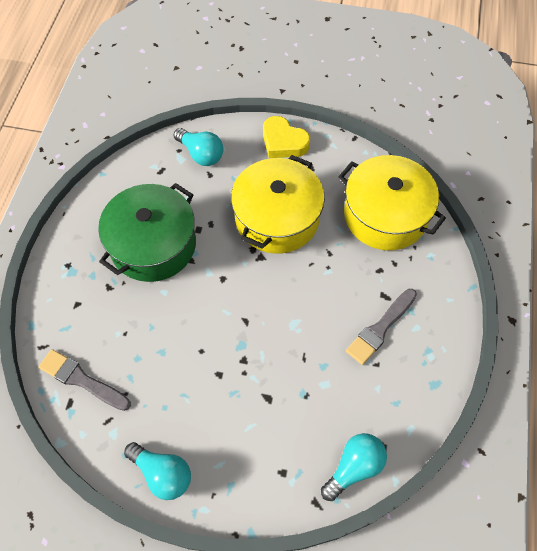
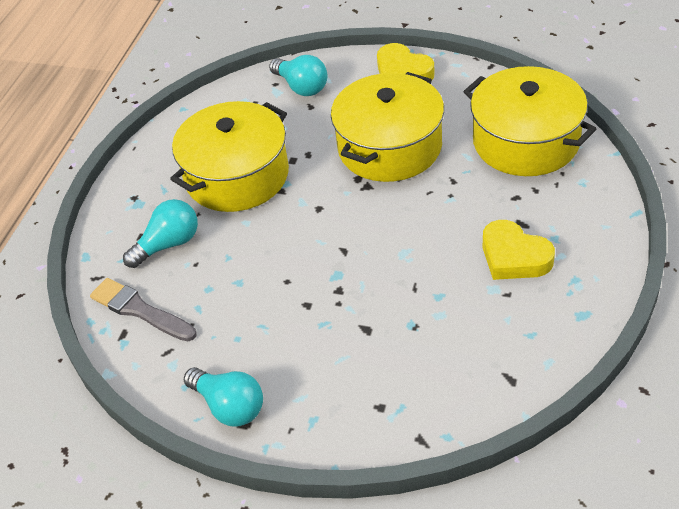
camera: 10 degrees right, 15 degrees down
green pot [98,183,196,282] -> yellow pot [170,101,289,212]
turquoise light bulb [321,433,387,501] -> turquoise light bulb moved to [123,199,198,268]
grey brush [346,289,417,365] -> yellow heart [483,220,555,280]

